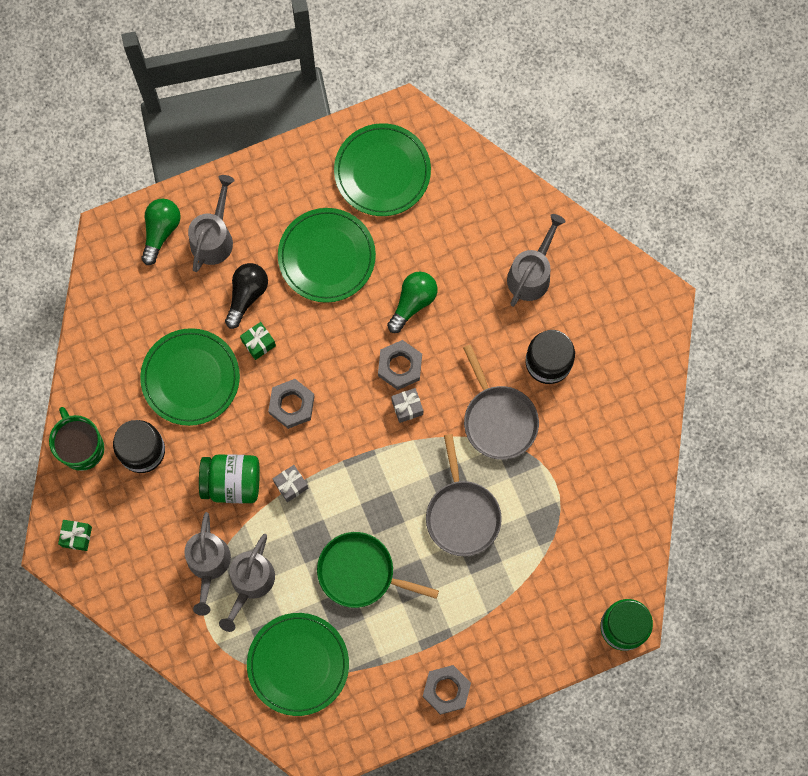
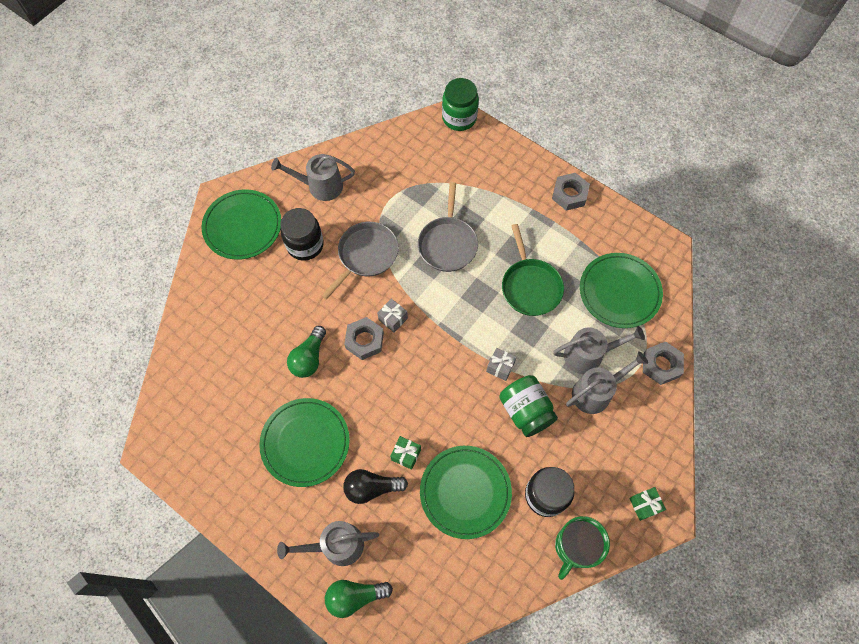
camera: 120 degrees left, 10 degrees down
grey nut [268,379,315,429] -> grey nut moved to [643,341,684,385]
green plate [334,123,431,216] -> green plate moved to [201,189,281,260]
green light bulb [387,272,437,333] -> green light bulb turned 75 degrees counterclockwise [287,326,326,378]
grey pan [426,434,502,556] -> grey pan turned 135 degrees clockwise [418,182,478,272]
grey watering can [507,214,566,307] -> grey watering can moved to [271,154,355,201]

